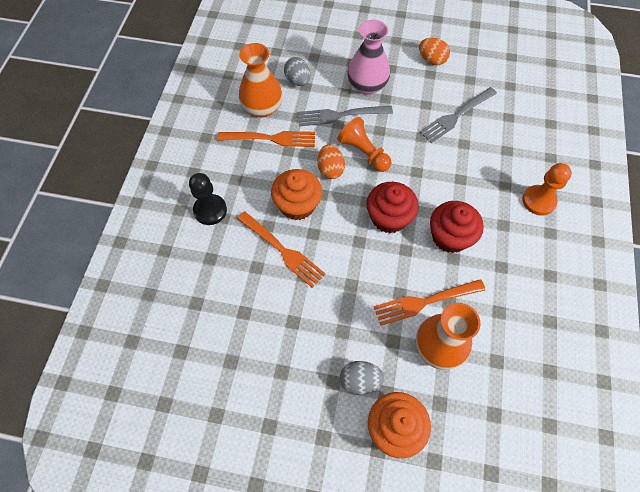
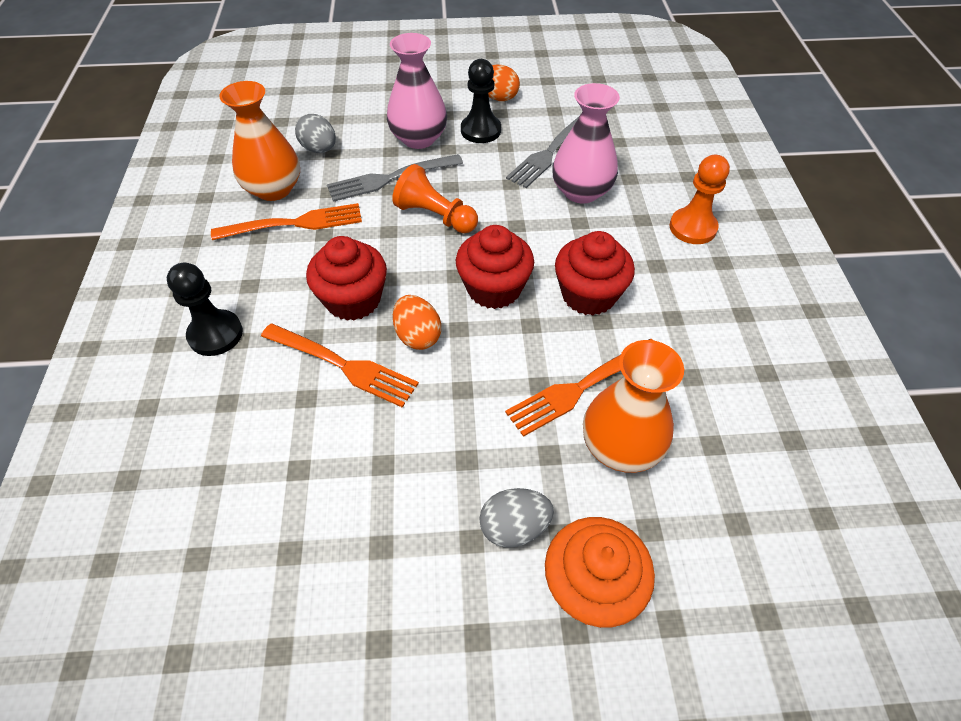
camera: 15 degrees left, 10 degrees down
orange cupcake [271,169,322,220] -> red cupcake [306,236,387,321]
orange egg [317,145,345,179] -> orange egg moved to [393,295,441,350]
none -> black pawn [461,59,501,143]
none -> pink vase [552,83,620,204]

